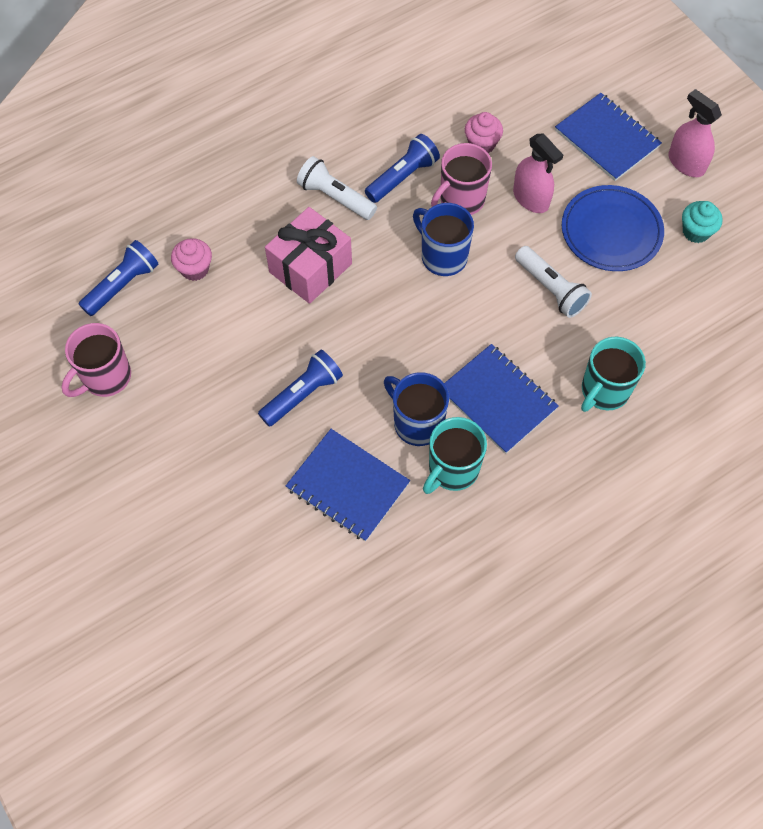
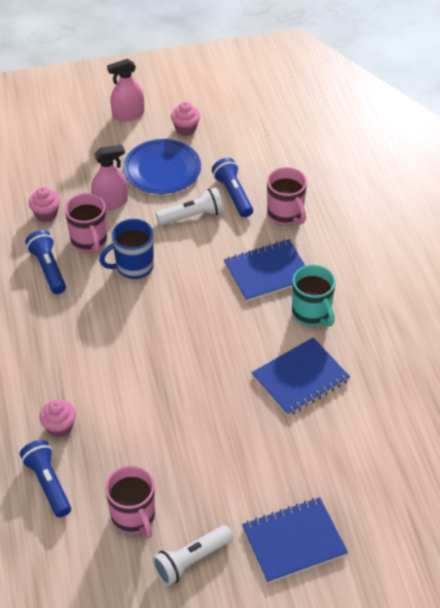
camera: 70 degrees left, 15 degrees down
blue flashlight [258,350,343,427] -> blue flashlight moved to [212,158,253,217]
pink gift [265,207,352,304] -> none
white flashlight [297,156,377,220] -> white flashlight moved to [152,525,233,586]
blue mug [384,372,449,446] -> none
blue notebook [555,93,662,181] -> blue notebook moved to [242,497,348,583]
turquoise mug [581,337,646,412] -> pink mug [267,167,307,226]
turquoise cupcake [682,201,723,243] -> pink cupcake [171,102,200,136]

